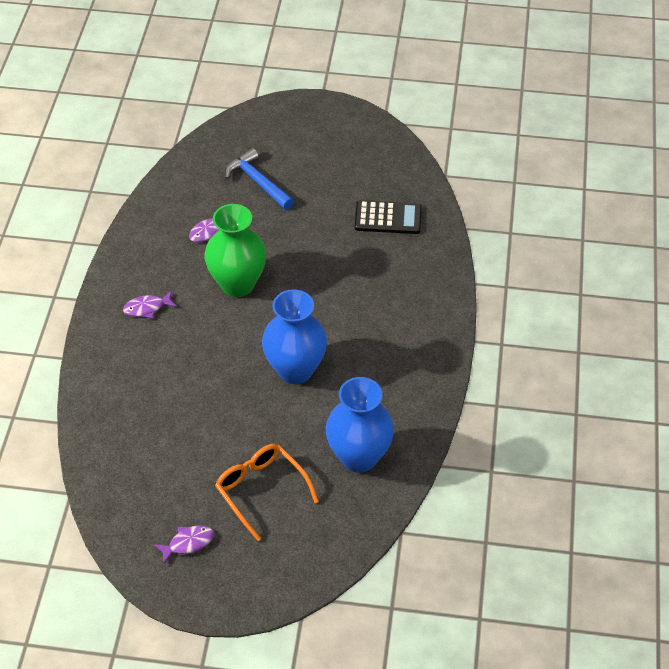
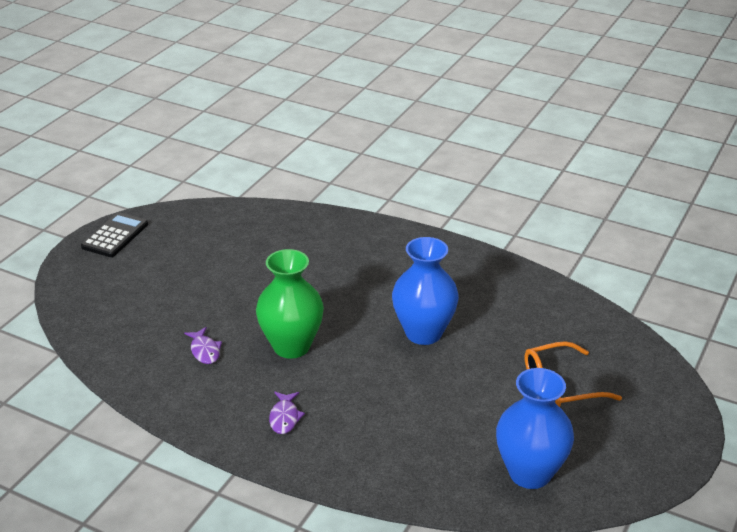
camera: 70 degrees left, 15 degrees down
purple fish [154,525,214,565] -> none
blue hammer [225,148,294,210] -> none
blue vase [326,377,394,473] -> blue vase moved to [496,368,574,489]
black calculator [355,200,422,234] -> black calculator moved to [81,212,148,257]

